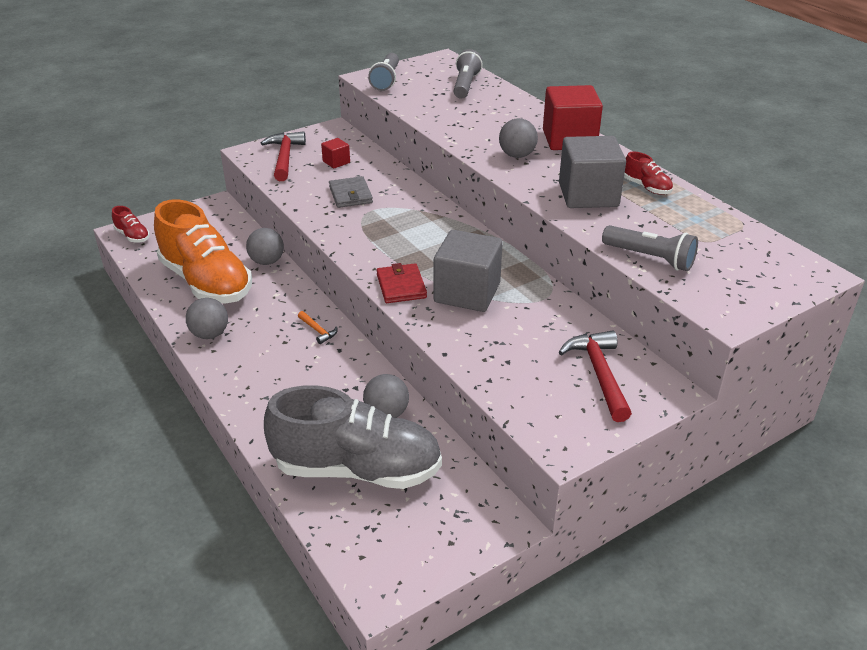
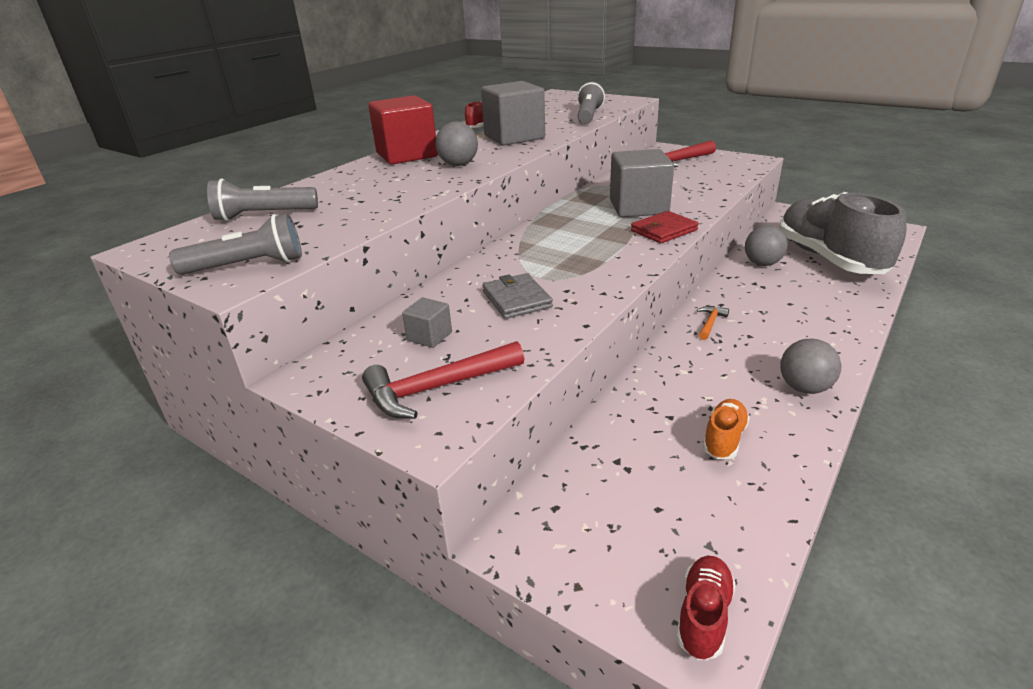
camera: 110 degrees left, 5 degrees down
orange shoe [154,199,252,303] -> orange shoe [703,399,750,459], size x0.40
grey ball [246,228,284,265] -> none
red cube [321,138,350,169] -> grey cube [402,298,452,348]
grey wallet [329,176,373,208] -> grey wallet turned 75 degrees counterclockwise [482,273,553,319]

